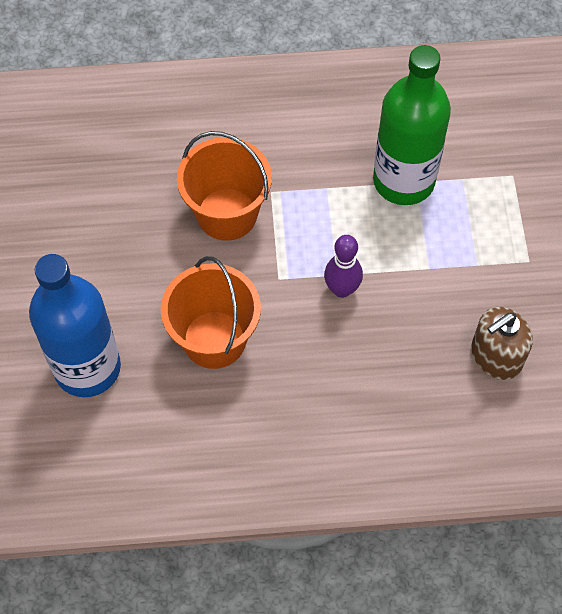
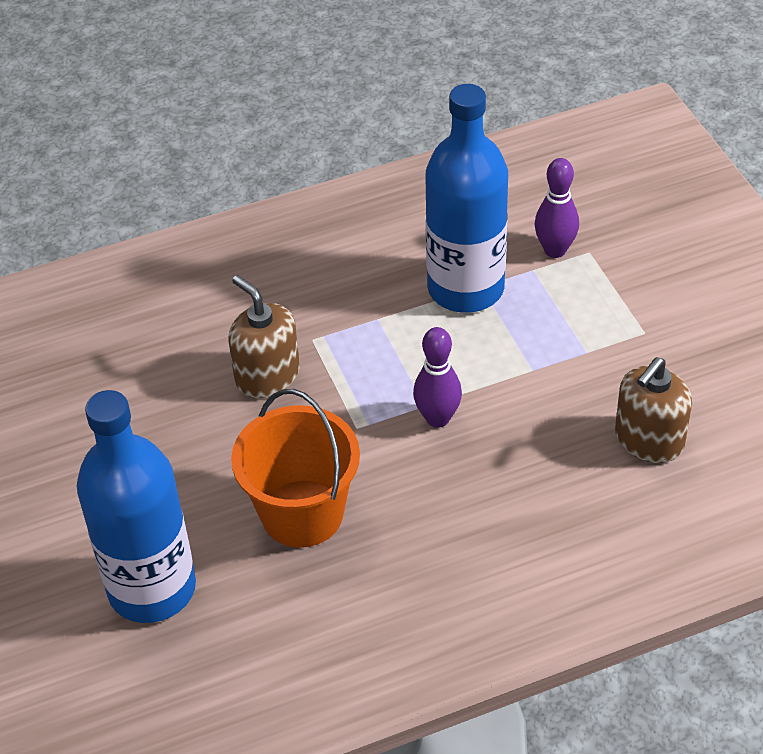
camera: 15 degrees left, 15 degrees down
orange bucket [177,131,272,241] -> brown soap dispenser [229,275,300,398]
green bottle [373,45,451,205] -> blue bottle [425,84,508,313]
none -> purple bowling pin [534,158,579,258]

